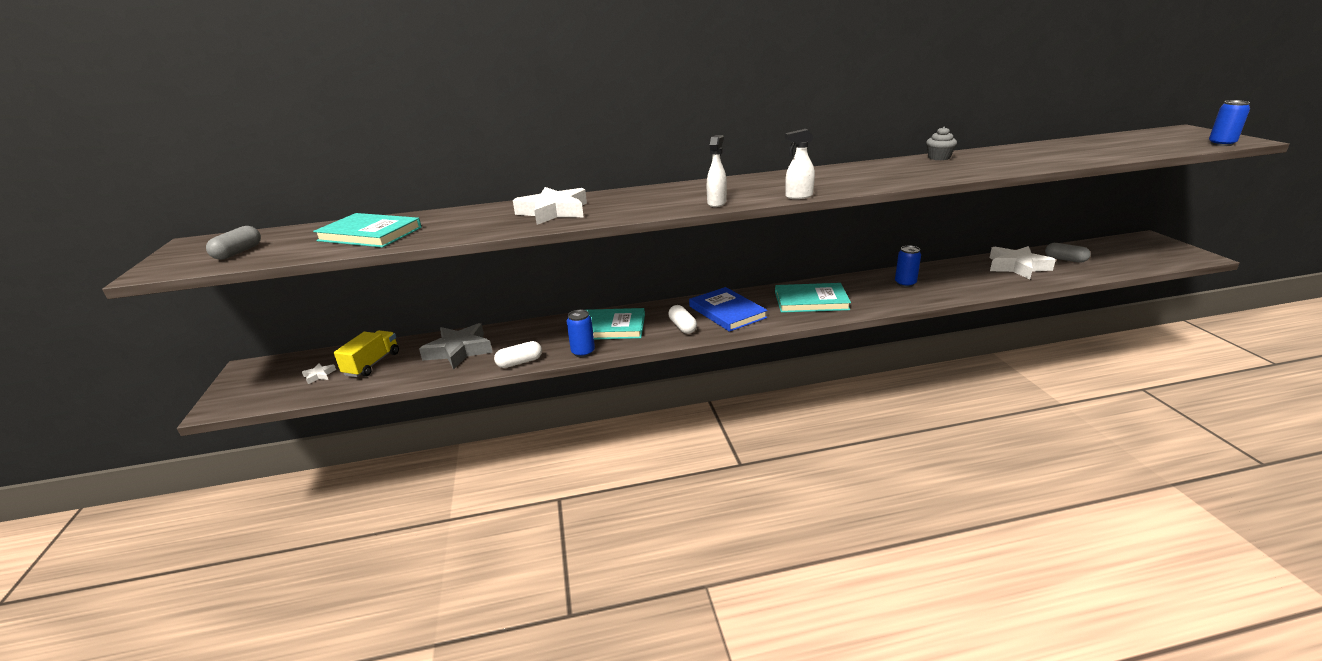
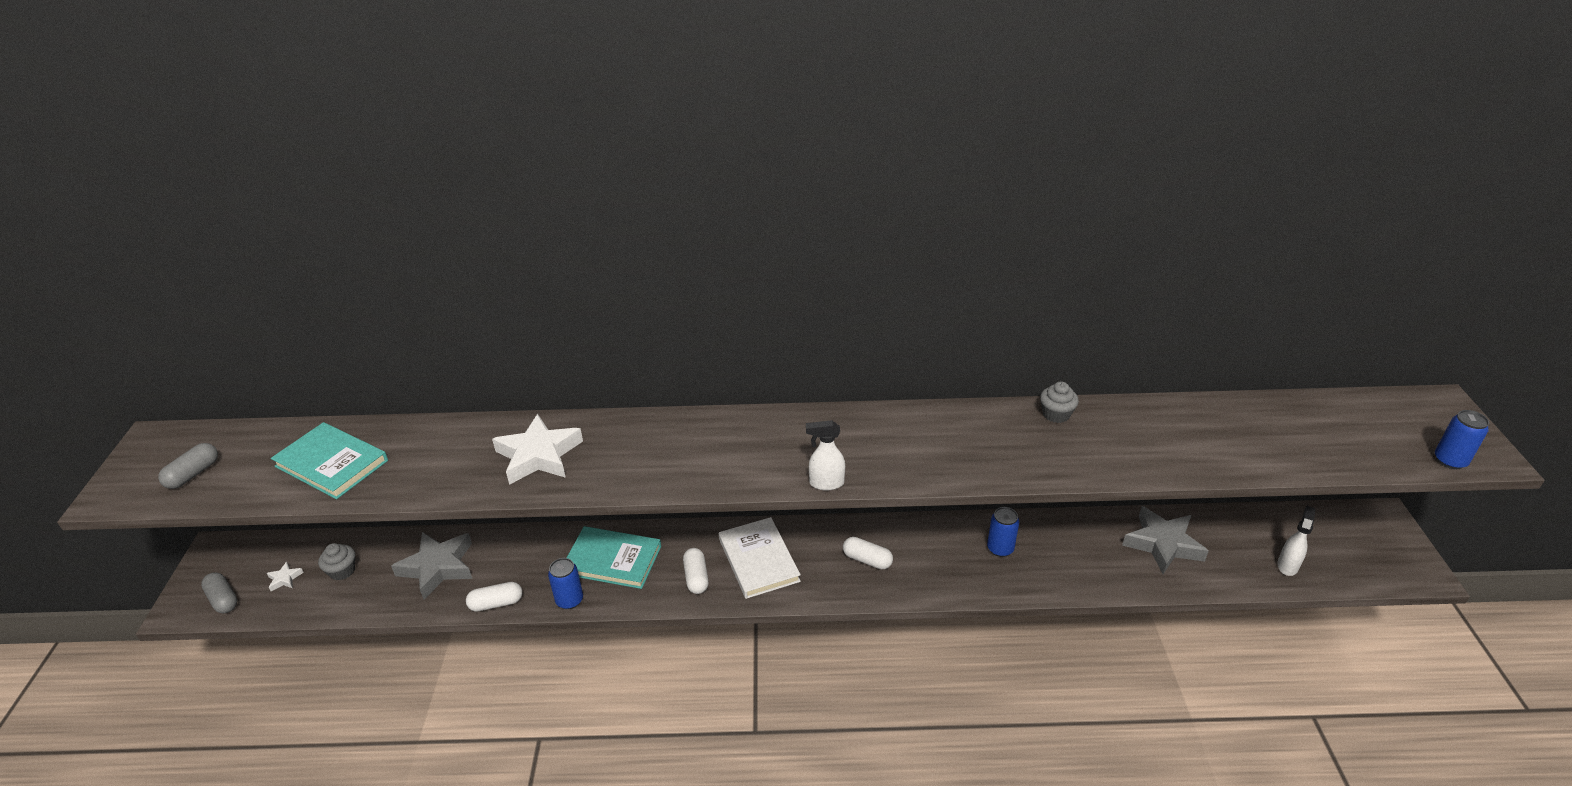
camera: 10 degrees right, 10 degrees up
yellow truck [334,330,399,377] -> grey cupcake [318,543,355,580]
blue book [689,287,768,332] -> white book [719,517,801,599]
white spray bottle [707,135,727,207] -> white spray bottle moved to [1277,505,1315,576]
turquoise book [775,283,851,313] -> white capsule [843,537,893,569]
white star [990,246,1056,280] -> grey star [1122,506,1209,574]
grey capsule [1045,243,1091,263] -> grey capsule moved to [201,572,237,613]

